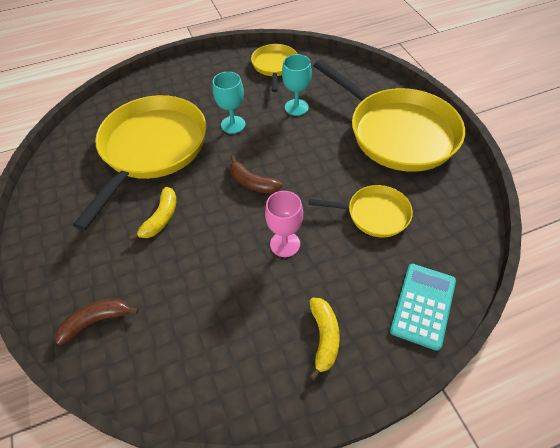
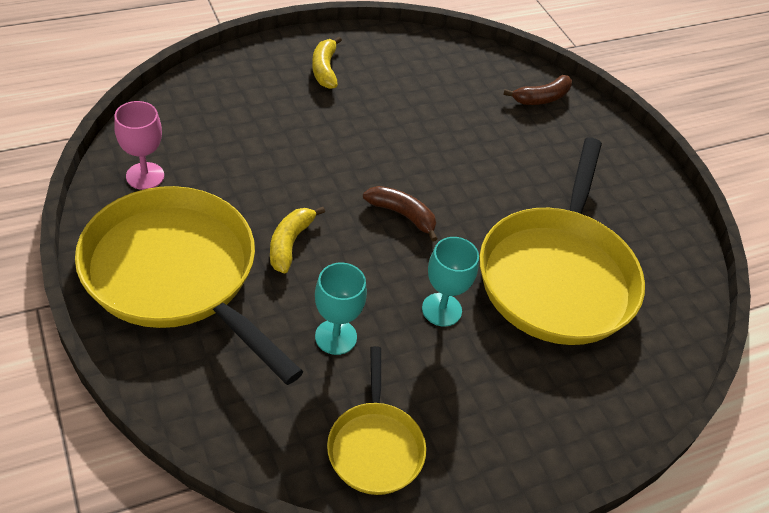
camera: 170 degrees right, 5 degrees down
yellow banana [129,187,176,241] -> yellow banana moved to [270,207,325,273]
pink goblet [265,191,303,257] -> pink goblet moved to [114,101,164,190]
yellow pan [308,185,413,237] -> none
turquoise calculator [390,264,456,351] -> none

